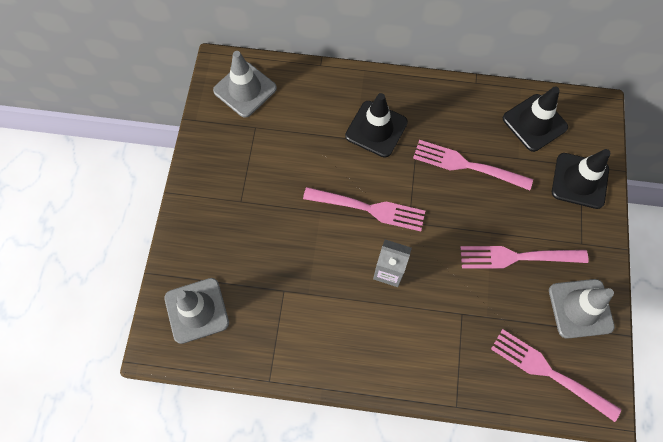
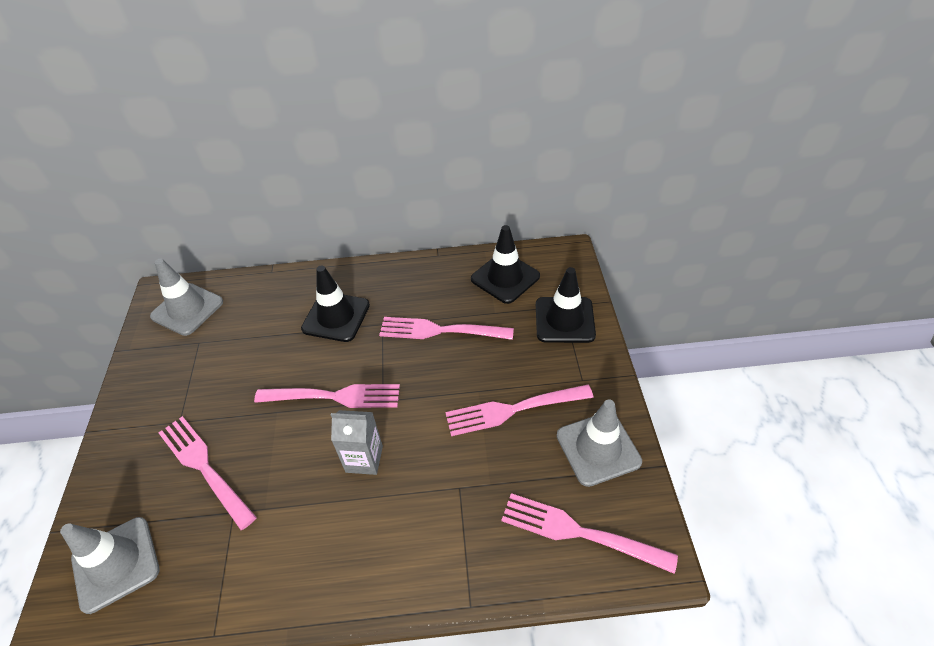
camera: 10 degrees left, 20 degrees down
none -> pink fork [159,416,257,530]

